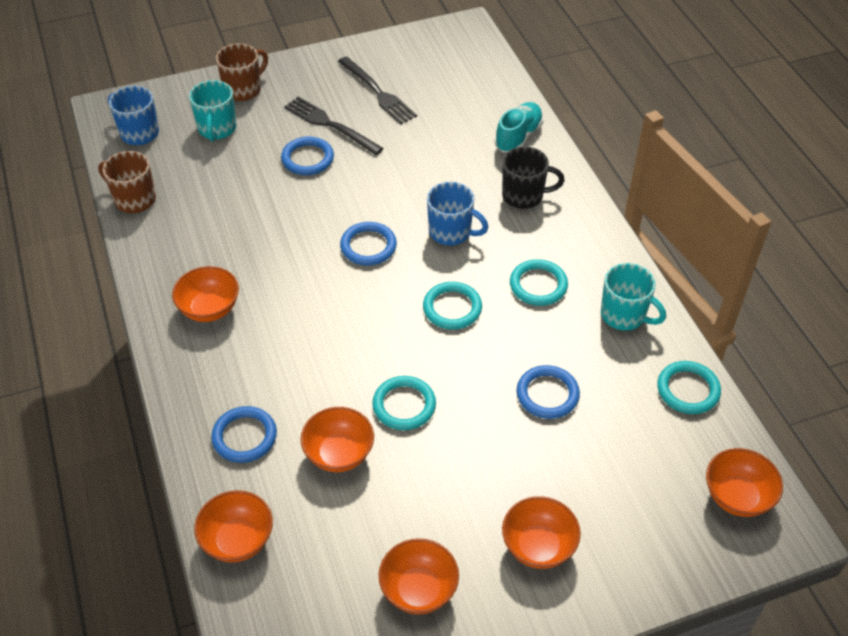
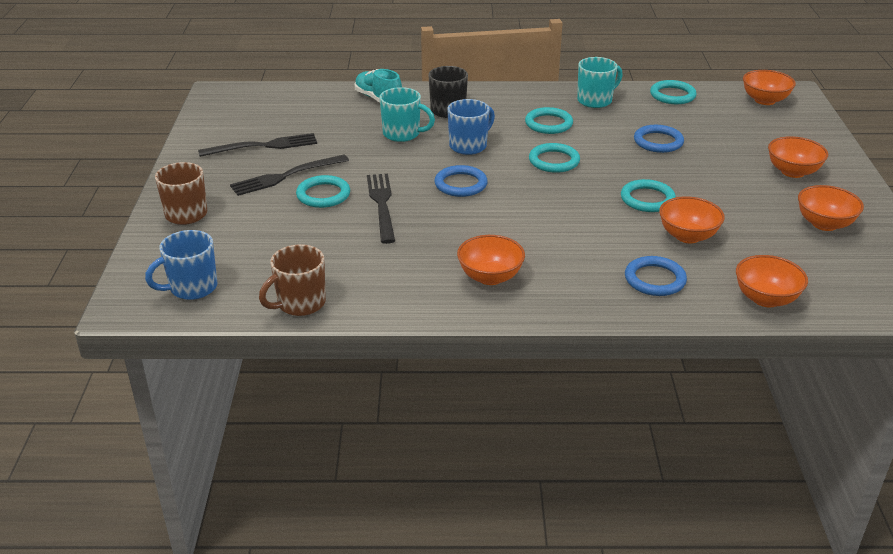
camera: 70 degrees left, 15 degrees down
turquoise mug [189,80,236,141] -> turquoise mug moved to [380,87,435,142]
blue ring [281,137,334,175] -> turquoise ring [296,175,350,208]
none -> black fork [367,174,395,244]

